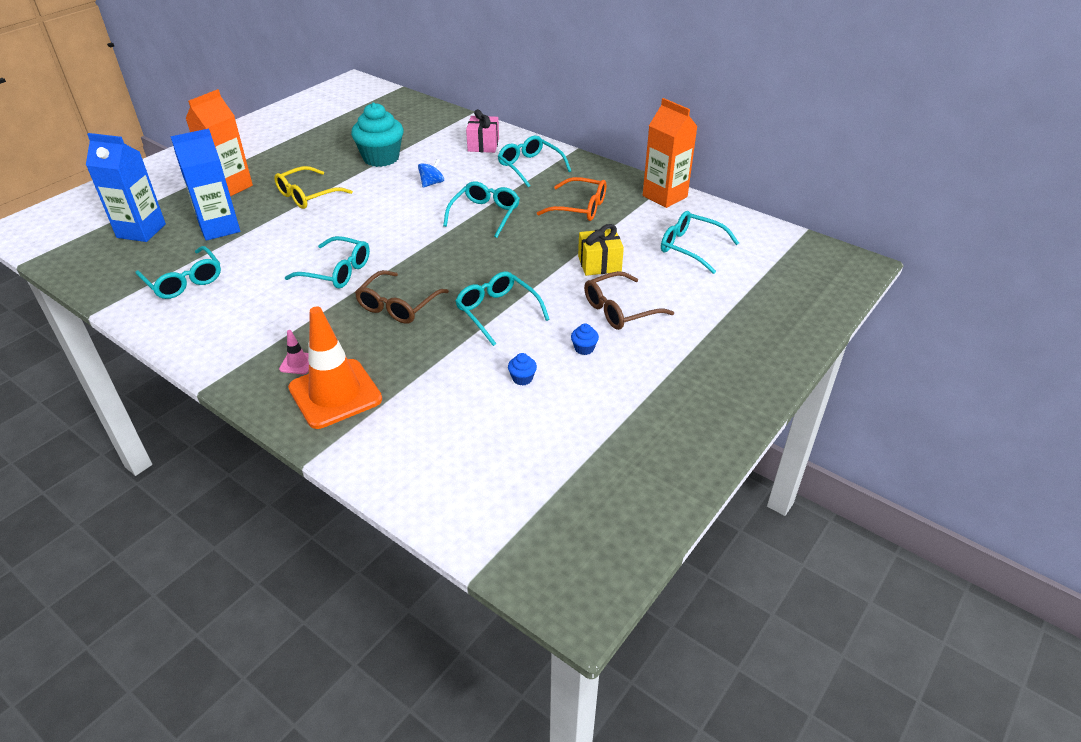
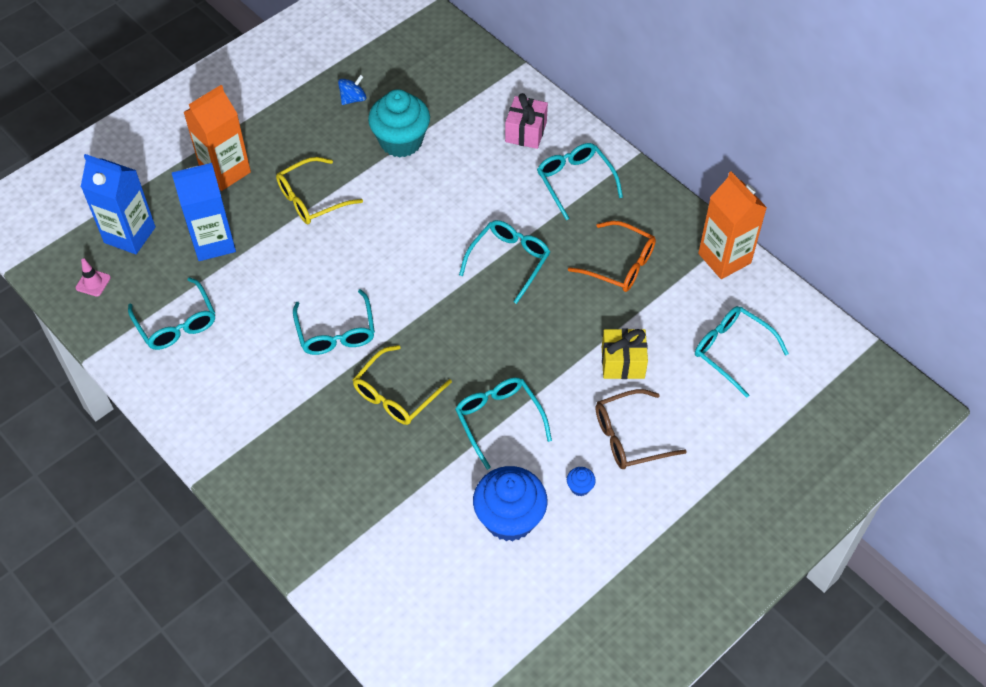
camera: 10 degrees right, 15 degrees up
pink traffic cone [279,330,309,374] -> pink traffic cone moved to [75,259,111,297]
turquoise glasses [285,236,370,288] -> turquoise glasses turned 45 degrees clockwise [293,289,375,355]
orange traffic cone [288,307,382,429] -> none
brown glasses [355,270,449,324] -> yellow glasses [353,345,452,425]
blue spinning top [418,159,444,187] -> blue spinning top moved to [338,75,366,105]
blue cupcake [508,353,537,386] -> blue cupcake [473,466,547,541], size x2.50

